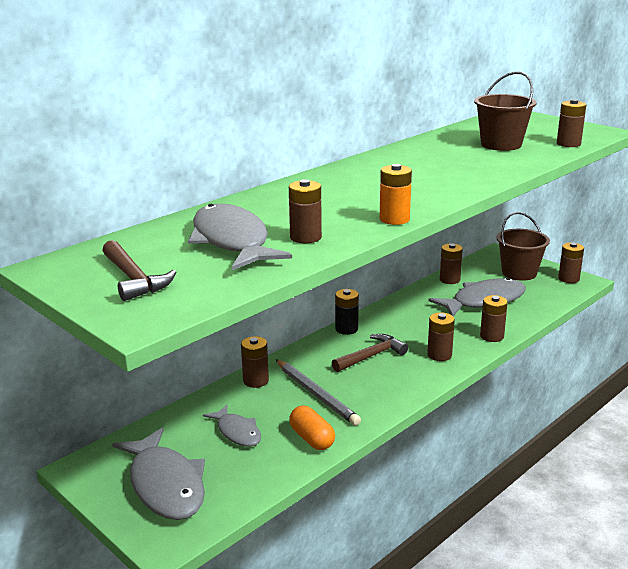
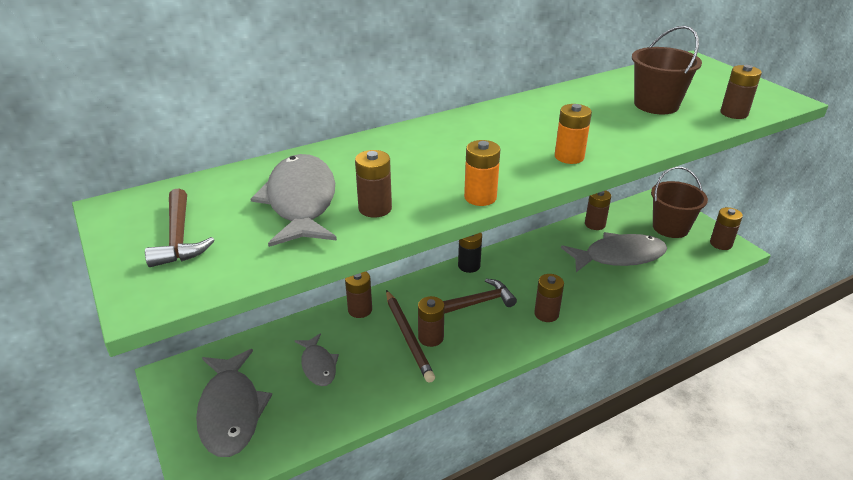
camera: 15 degrees right, 10 degrees up
grey pencil [276,359,361,426] -> brown pencil [386,290,435,383]
orange capsule [289,406,335,450] -> none
brown battery [480,295,508,342] -> brown battery moved to [418,296,445,347]
none -> orange battery [555,104,592,164]

